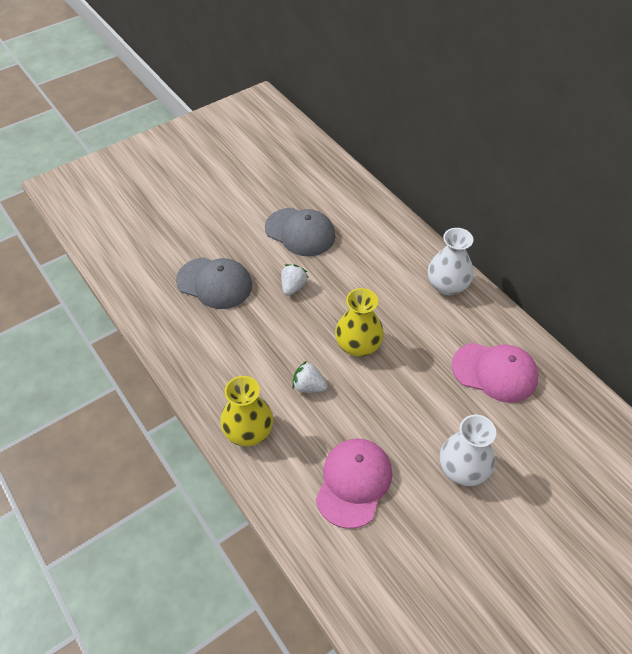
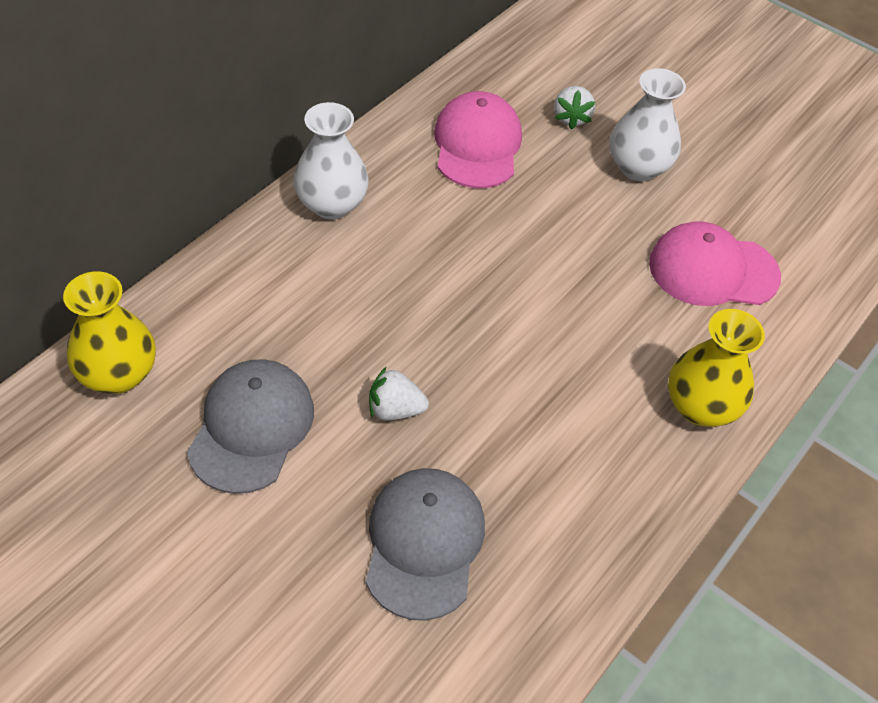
camera: 110 degrees left, 0 degrees up
white strawberry [292,361,328,393] -> white strawberry moved to [554,86,595,130]
yellow vase [335,288,384,357] -> yellow vase moved to [63,271,156,394]

